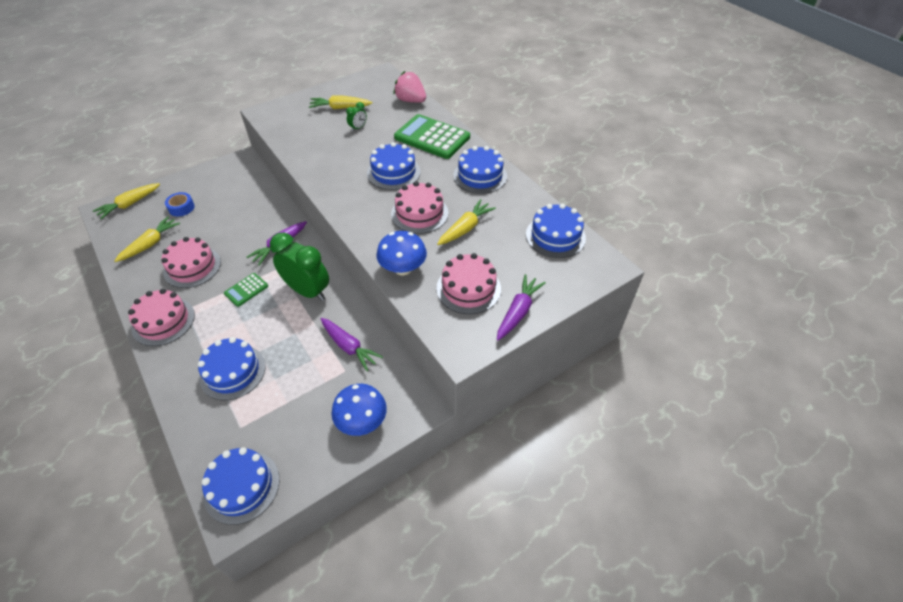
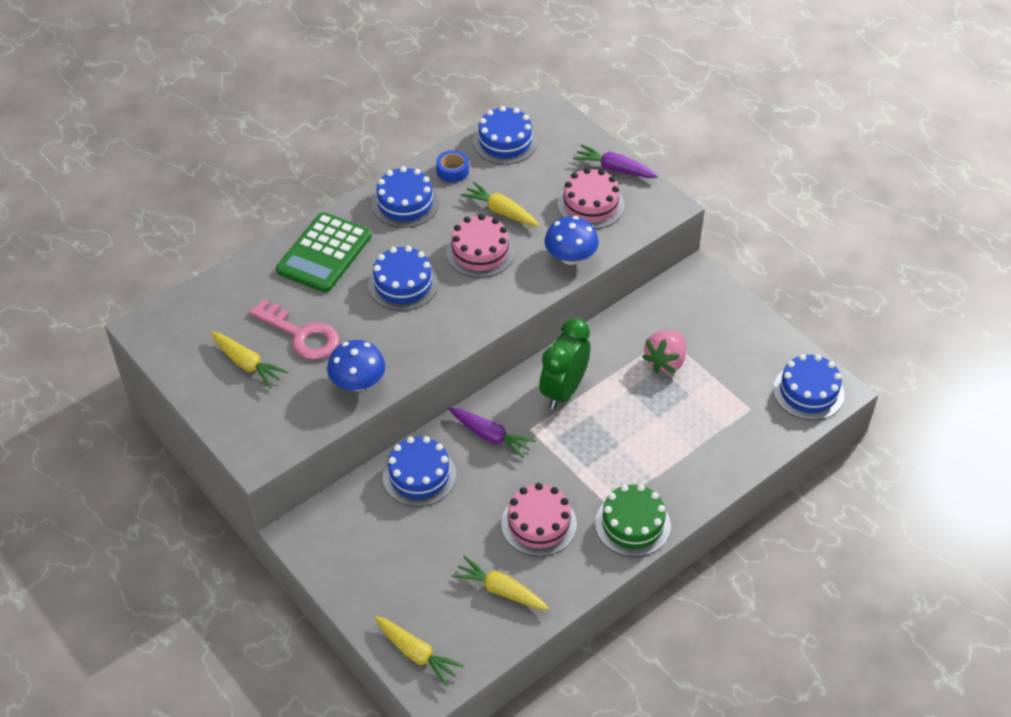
camera: 95 degrees left, 0 degrees up
pink cake [128,289,195,346] -> green cake [595,484,671,557]
blue tape [165,192,195,216] -> blue tape moved to [436,150,469,183]
blue cake [198,337,266,400] -> blue cake moved to [383,436,456,507]
green calculator [224,273,268,307] -> none
yellow carrot [309,95,372,109] -> yellow carrot turned 45 degrees counterclockwise [211,332,288,388]
purple carrot [321,318,383,371] -> none
blue mushroom [332,384,387,436] -> blue mushroom moved to [327,340,385,391]
green clock [346,102,367,131] -> pink key [249,299,339,360]
pink strawberry [393,71,426,103] -> pink strawberry moved to [642,331,686,373]

